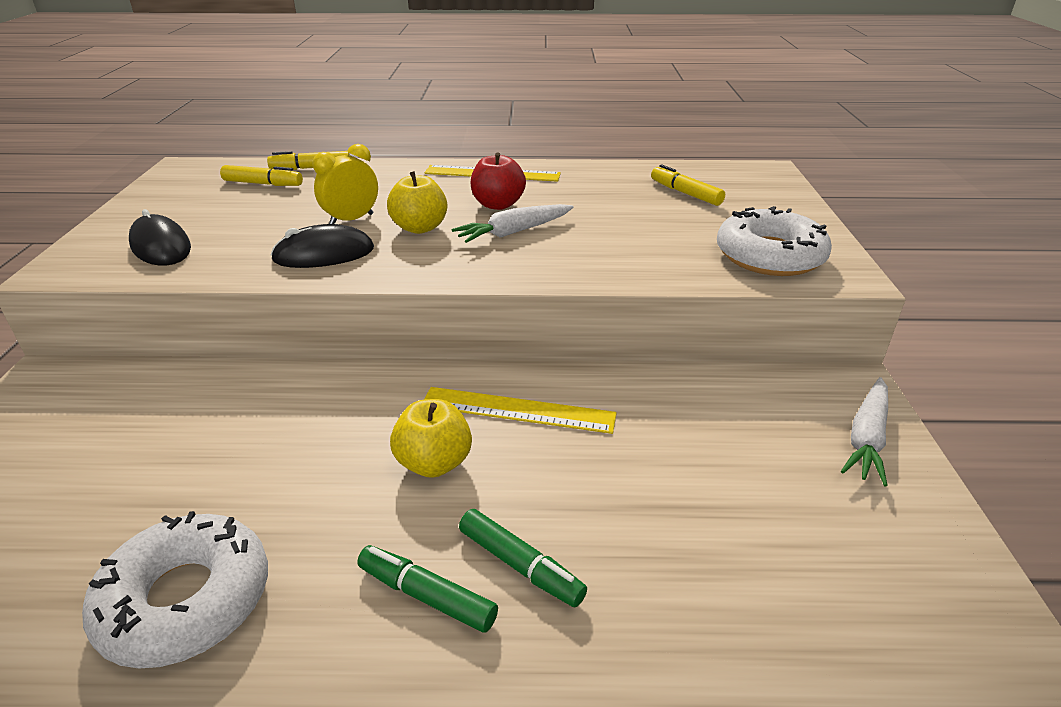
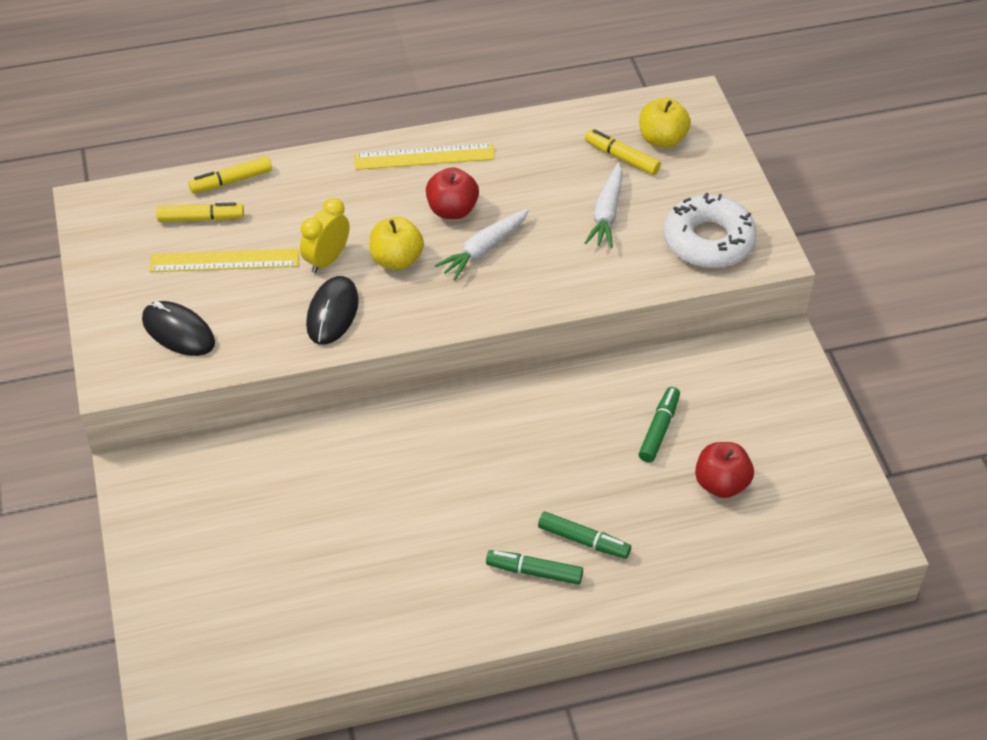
camera: 15 degrees left, 15 degrees up
white donut [82,511,268,669] -> none
black mouse [271,224,374,268] -> black mouse turned 45 degrees counterclockwise [306,276,359,345]
yellow apple [390,399,472,478] -> yellow apple moved to [639,98,691,148]
yellow ruler [424,387,617,434] -> yellow ruler moved to [150,249,299,272]
white carrot [841,377,888,487] -> white carrot moved to [585,162,623,248]
none -> green marker [639,387,680,463]
none -> red apple [695,442,754,498]

